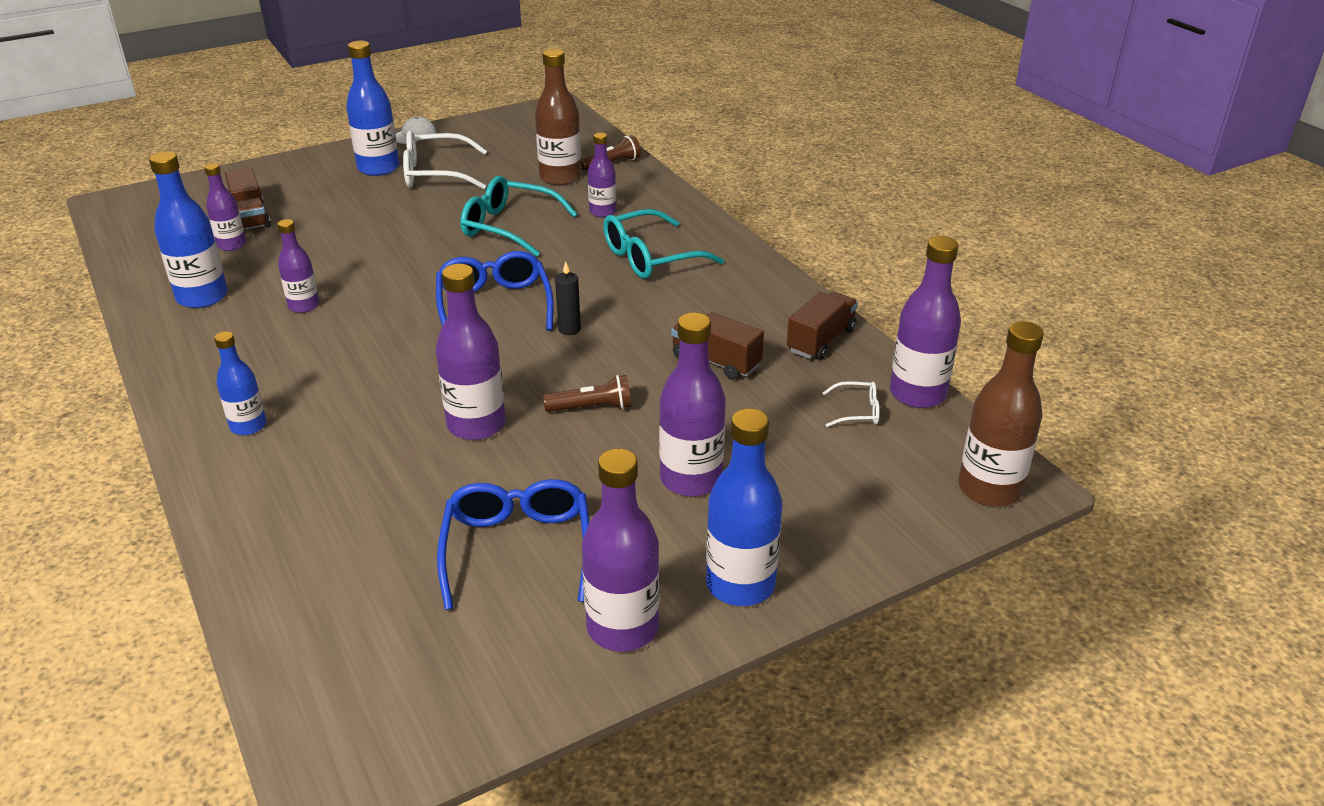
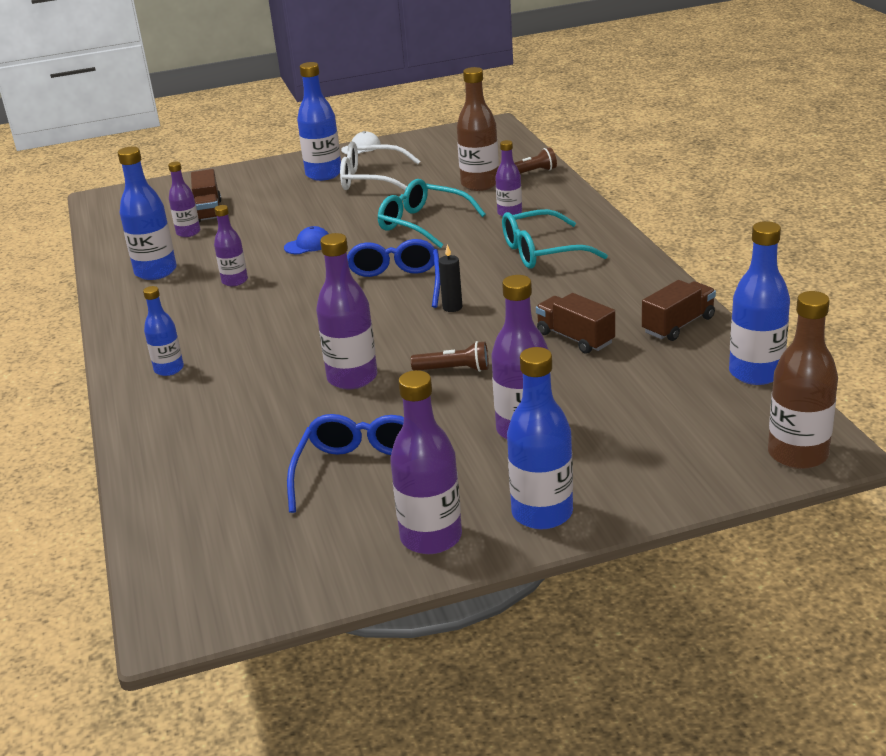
camera: 15 degrees right, 5 degrees down
white glasses [823,381,880,427] -> none
purple bottle [890,236,961,408] -> blue bottle [729,221,790,385]
none -> blue cap [284,226,329,254]

